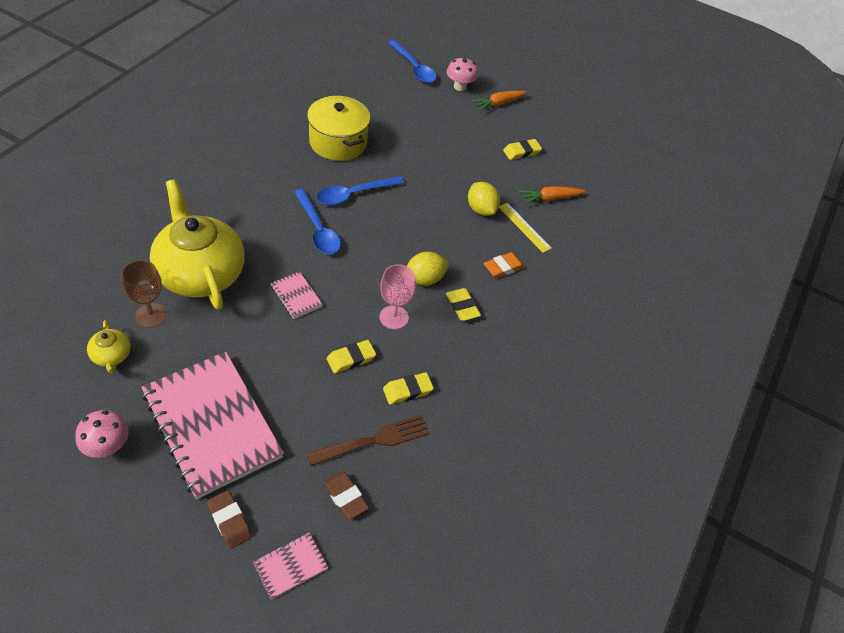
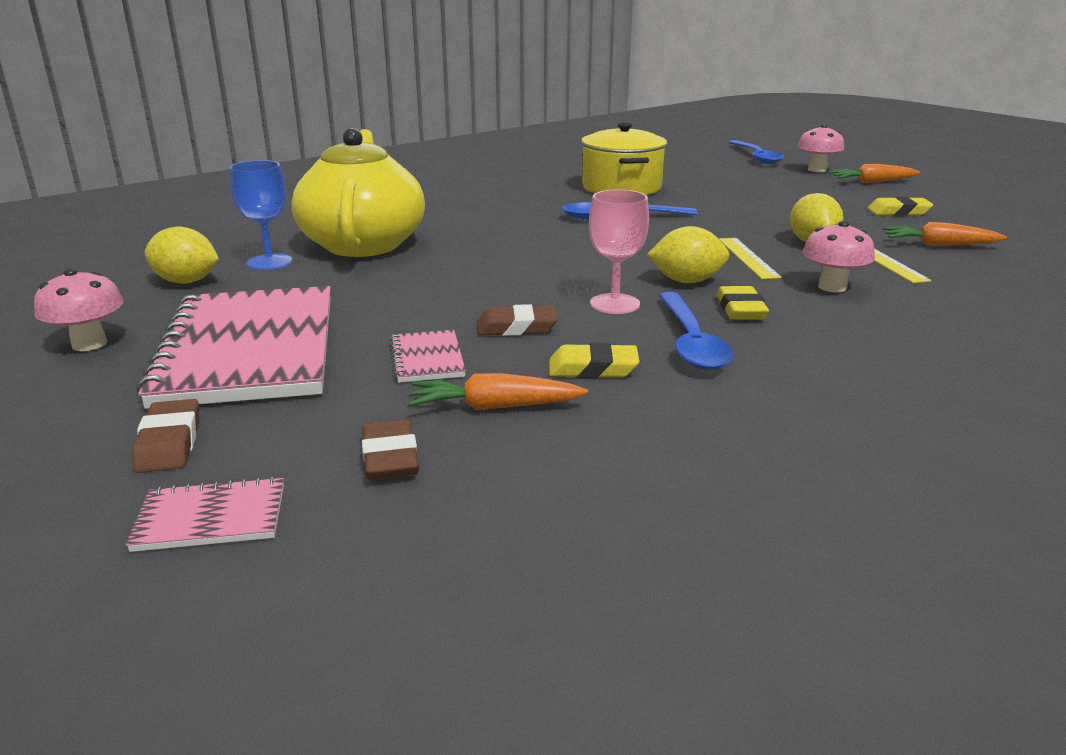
camera: 30 degrees right, 25 degrees down
yellow teapot [87,320,131,373] -> yellow lemon [145,227,219,284]
brown goblet [121,260,167,328] -> blue goblet [230,160,292,270]
pink notebook [270,271,323,319] -> pink notebook moved to [390,330,466,383]
blue spoon [294,189,341,254] -> blue spoon moved to [659,292,733,370]
brown fork [306,415,430,466] -> orange carrot [408,373,588,410]
yellow eraser [327,340,376,374] -> brown eraser [477,304,558,336]
orange eraser [484,252,525,278] -> pink mushroom [803,221,875,292]
none -> yellow ruler [719,238,782,279]

